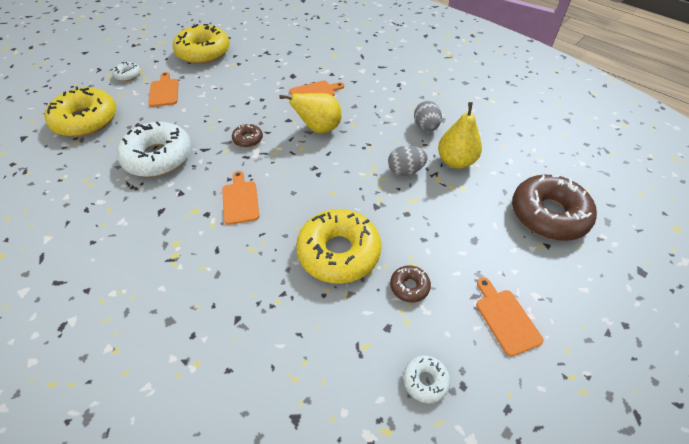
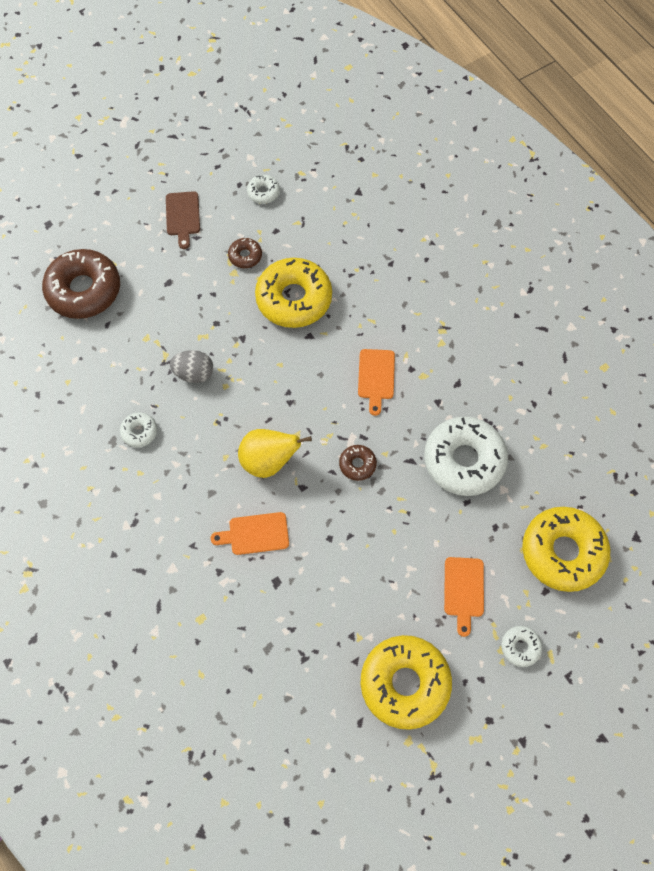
camera: 165 degrees left, 15 degrees up
grey egg [414,101,442,131] -> white donut [120,412,157,447]
yellow pear [438,102,482,169] -> none
orange cutting board [476,277,544,357] -> brown cutting board [166,191,200,249]

